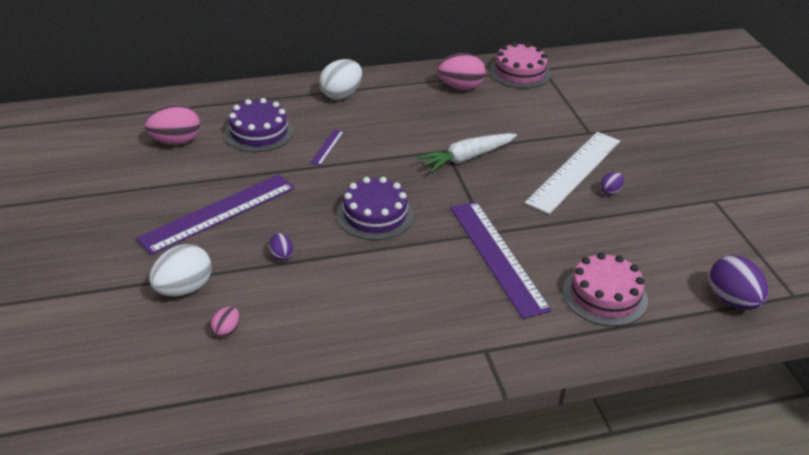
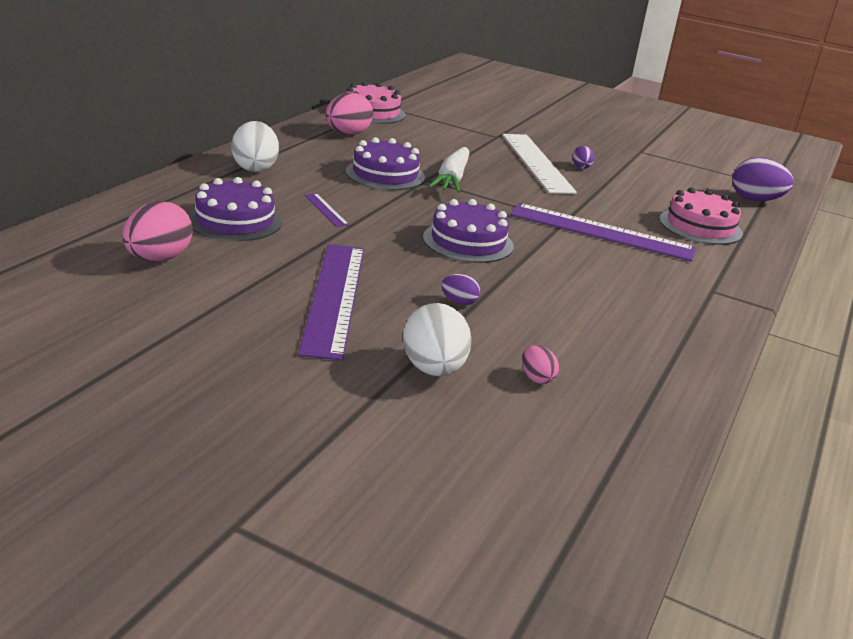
camera: 50 degrees left, 10 degrees down
none -> purple cake [346,137,425,190]

